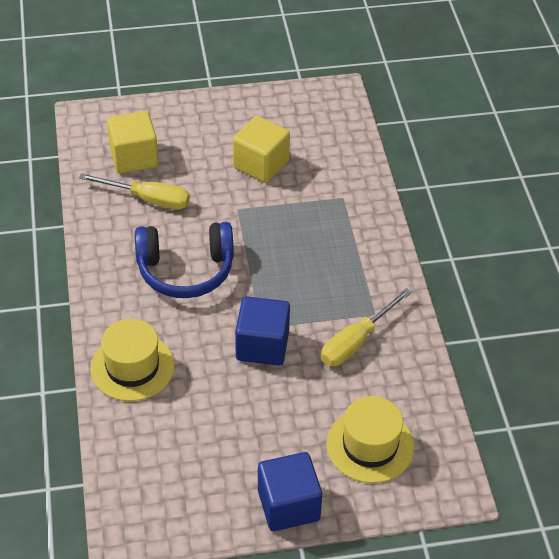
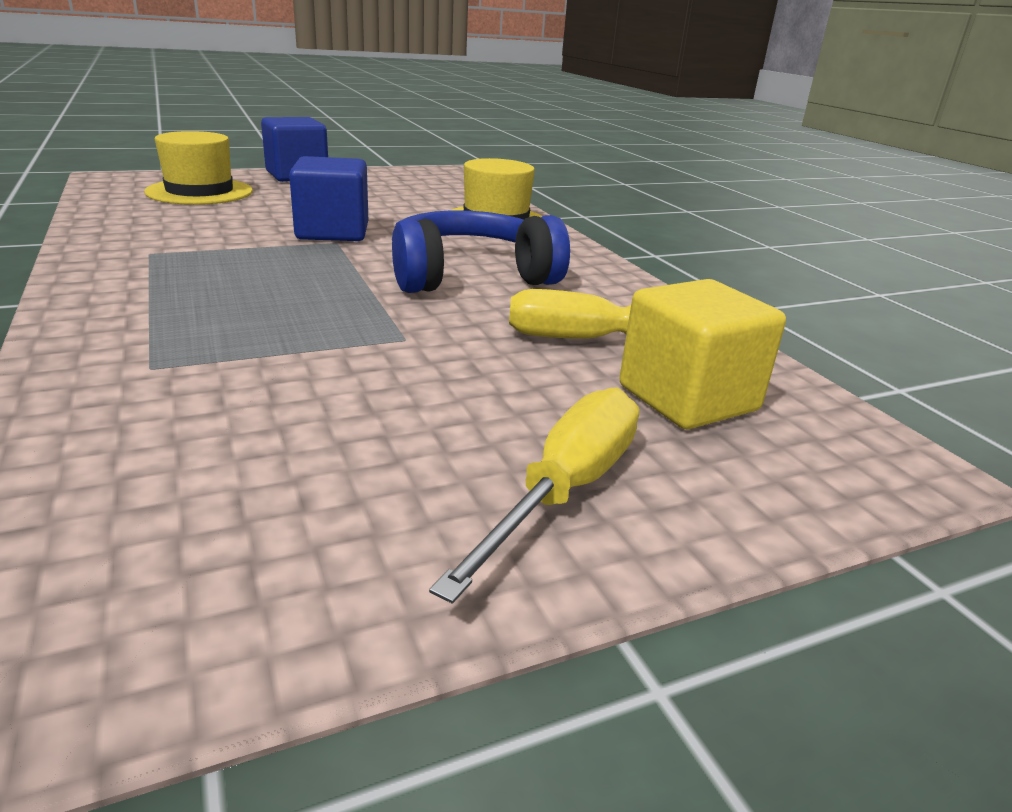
camera: 165 degrees right, 20 degrees down
yellow cube [233,116,290,183] -> none
yellow screwdriver [321,288,412,366] -> yellow screwdriver moved to [429,387,639,604]

